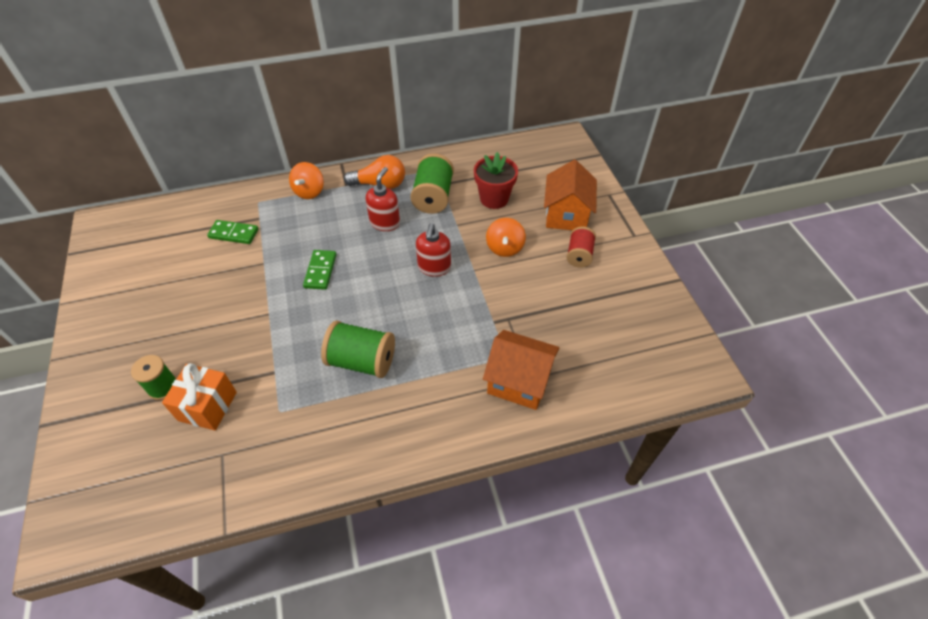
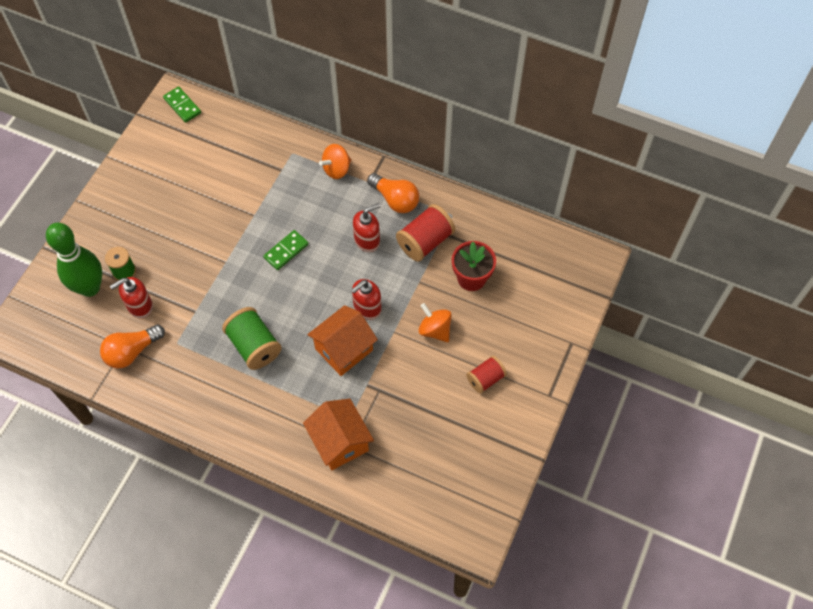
camera: 40 degrees right, 10 degrees up
orange gift [162,363,237,430] -> red soap dispenser [110,277,153,318]
green domino [207,220,259,244] -> green domino moved to [163,86,201,123]
green spool [410,153,454,214] -> red spool [396,204,455,262]
orange spinning top [486,218,526,257] -> orange spinning top turned 90 degrees clockwise [419,303,452,342]
orange house [544,160,597,230] -> orange house moved to [307,305,378,376]
none -> green bowling pin [46,223,102,297]
none -> orange light bulb [100,325,165,369]

